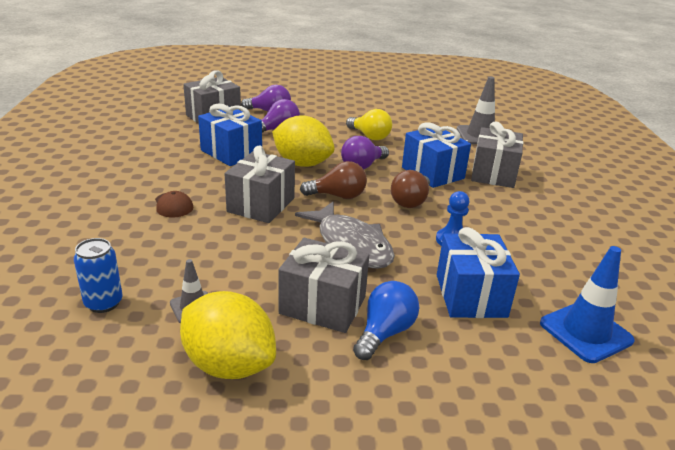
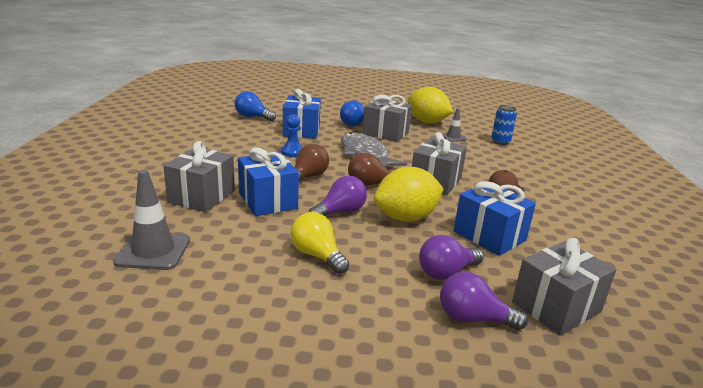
camera: 175 degrees left, 5 degrees down
yellow lemon [272,115,335,167] -> yellow lemon turned 60 degrees counterclockwise [374,167,444,222]
blue traffic cone [540,246,635,363] -> blue light bulb [235,91,276,121]

